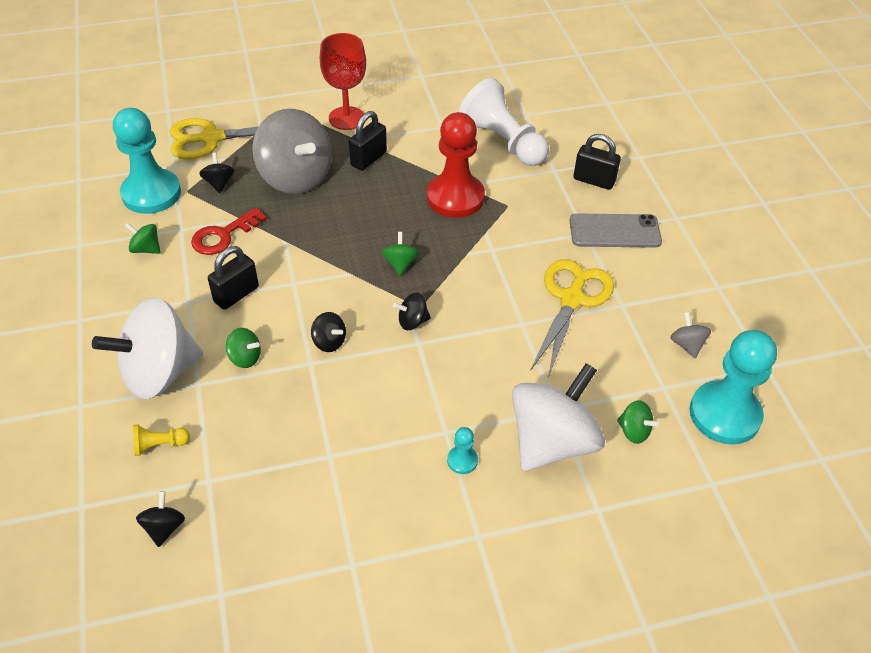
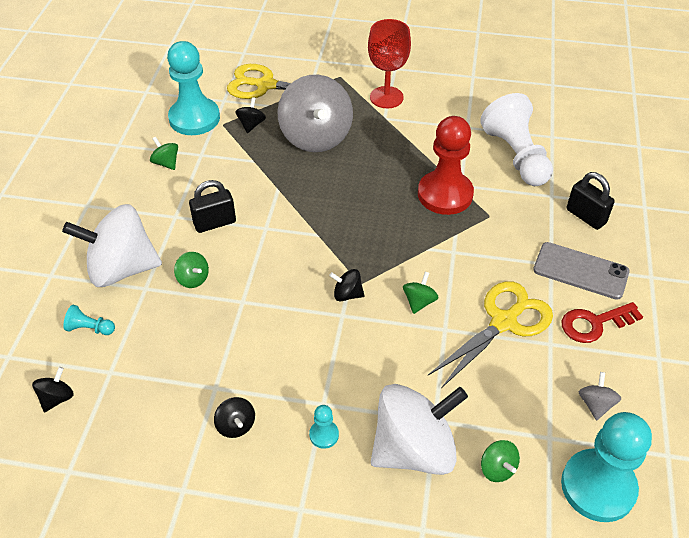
camera: 25 degrees right, 0 degrees up
yellow pawn [133,425,190,456] -> turquoise pawn [63,305,115,335]
red key [191,207,267,255] -> red key moved to [562,302,643,343]
black spinning top [311,312,346,352] -> black spinning top moved to [214,397,255,438]
black padlock [349,111,387,171] -> none
green spinning top [382,232,419,275] -> green spinning top moved to [403,272,439,314]

